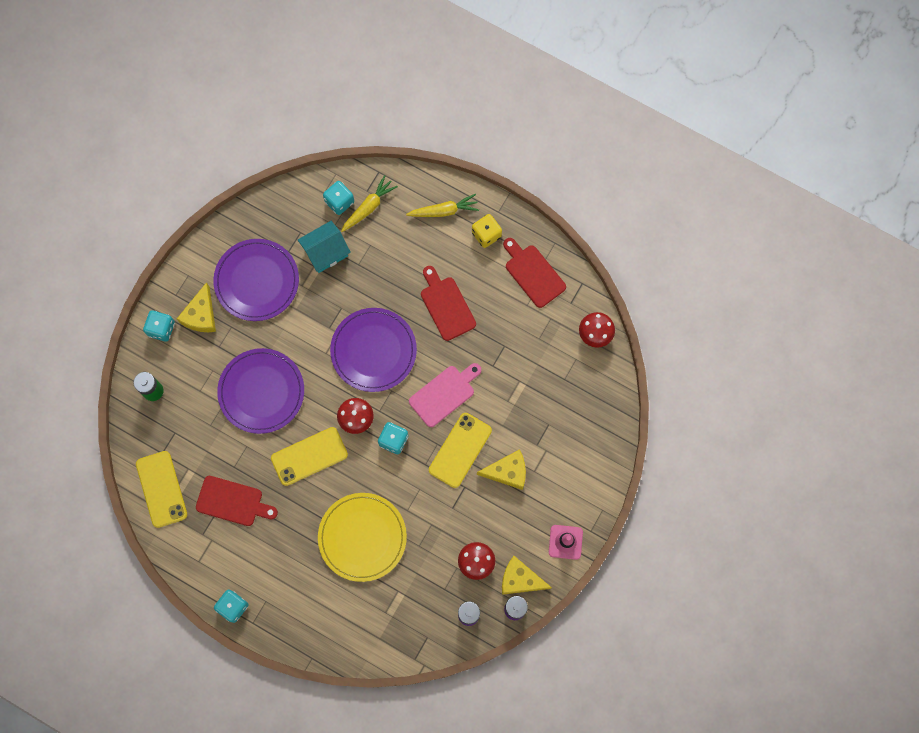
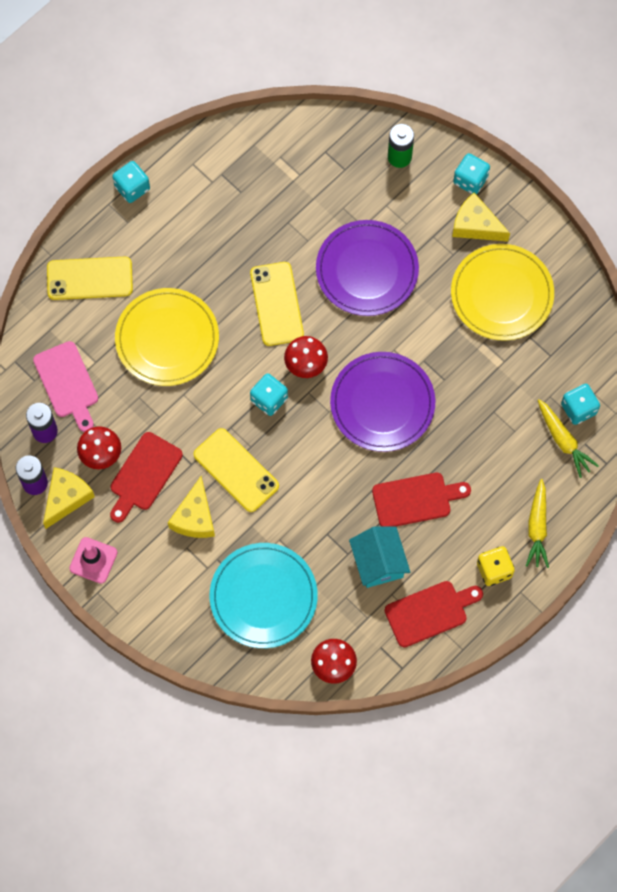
camera: 105 degrees right, 5 degrees down
yellow phone [136,451,187,528] -> yellow phone moved to [47,257,133,300]
red cutting board [196,476,278,526] -> red cutting board moved to [110,432,183,523]
purple plate [213,239,299,321] -> yellow plate [451,244,554,341]
turquoise house [298,221,351,273] -> turquoise house moved to [349,526,410,588]
pink cutting board [409,363,481,427] -> pink cutting board moved to [33,341,98,432]
none -> turquoise plate [209,543,318,648]

